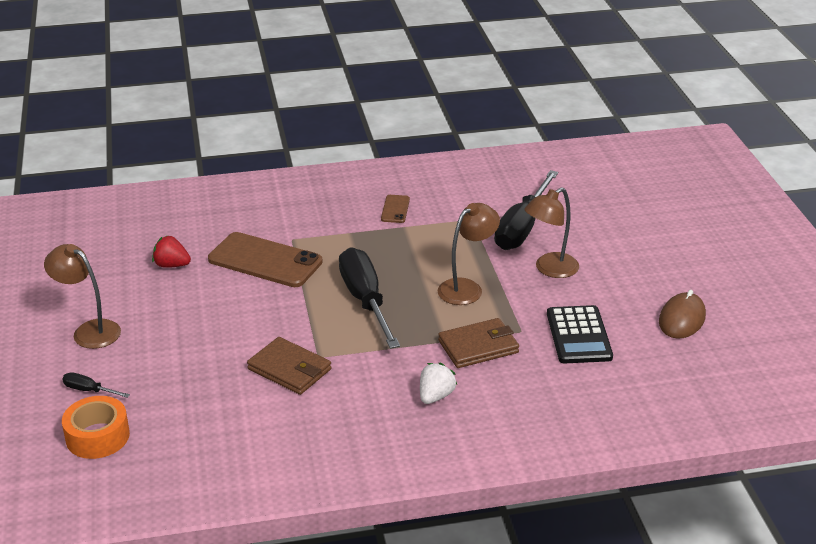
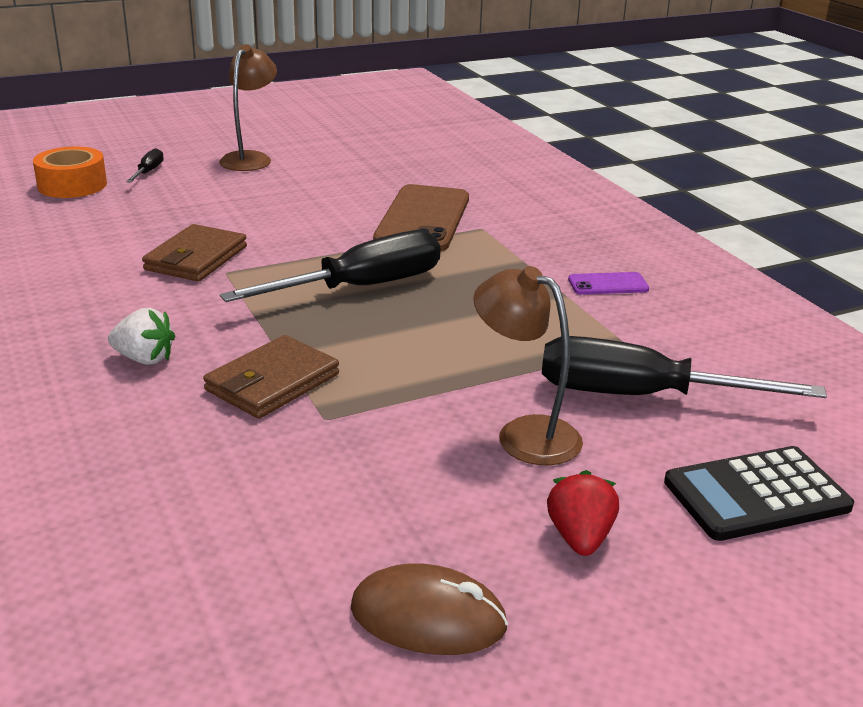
camera: 75 degrees right, 5 degrees down
red strawberry [152,235,191,268] -> red strawberry moved to [547,470,619,556]
brown phone [381,195,410,223] -> purple phone [568,272,649,295]
brown lamp [438,203,500,305] -> none
brown wallet [438,318,519,368] -> brown wallet turned 75 degrees clockwise [203,335,339,419]
black calculator [547,305,613,363] -> black calculator moved to [664,446,854,541]

